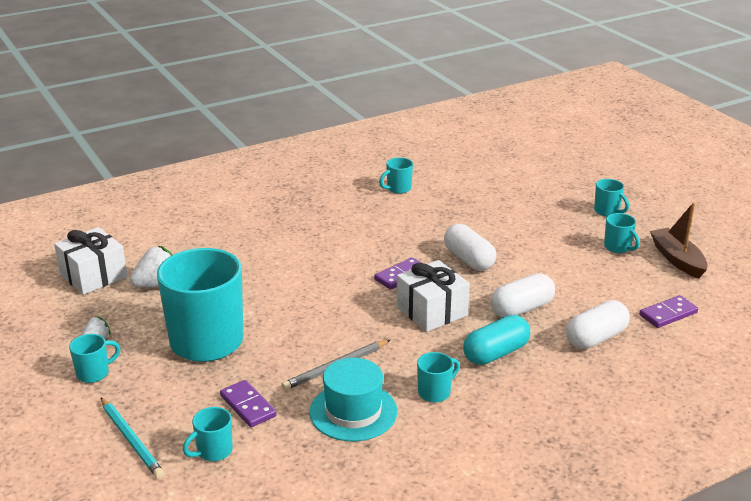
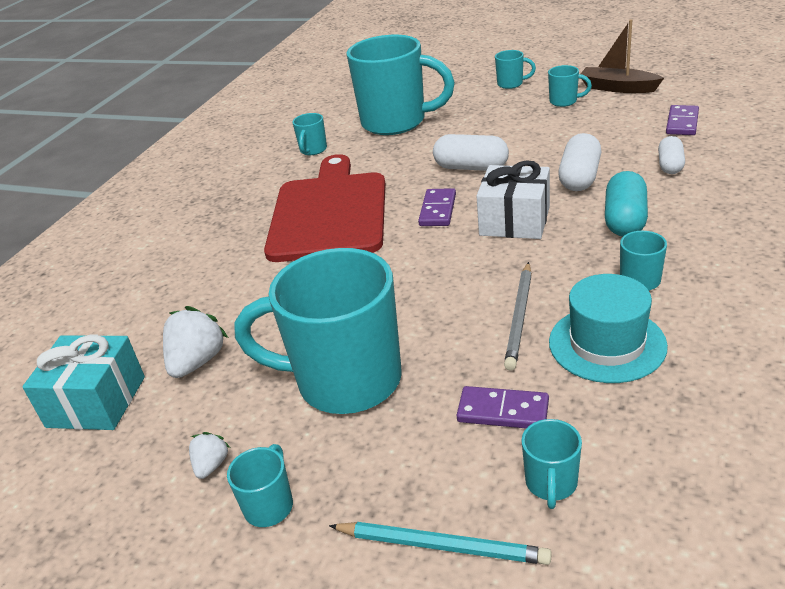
camera: 35 degrees left, 5 degrees up
white gift [54,227,127,295] -> turquoise gift [22,334,145,430]
white capsule [566,300,630,349] -> white capsule [658,136,685,174], size x0.66
none -> red cutting board [264,154,385,262]
none -> turquoise mug [346,35,455,135]

